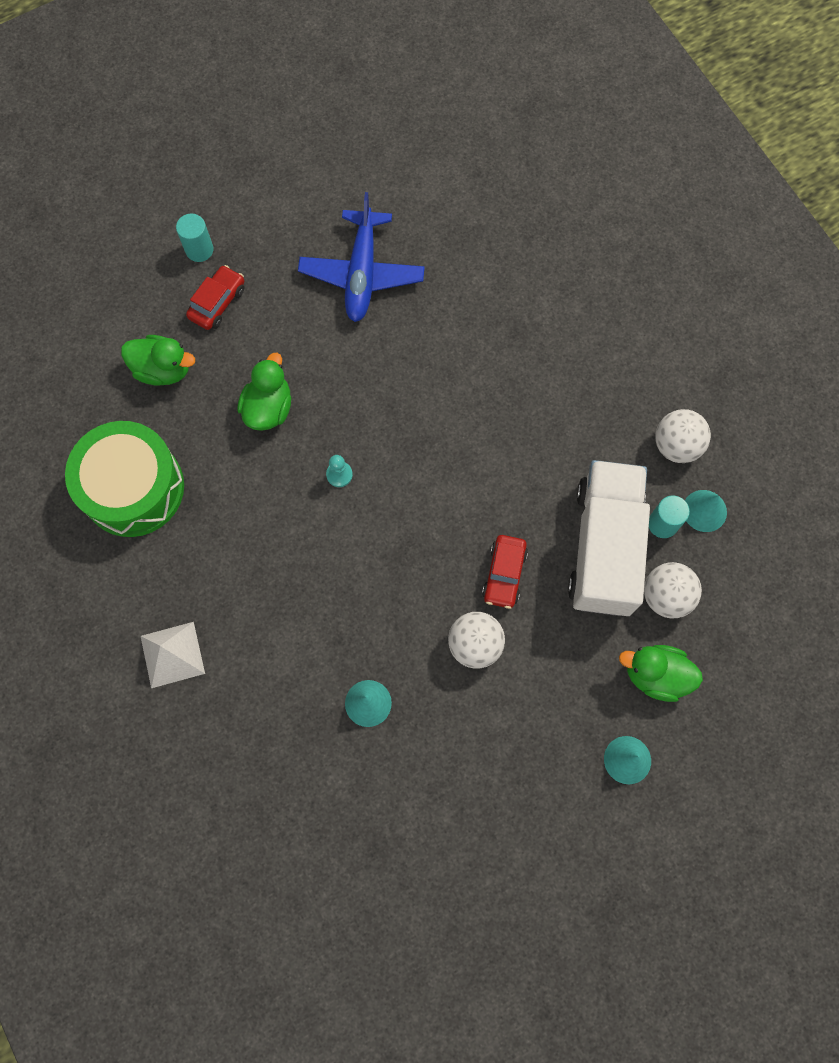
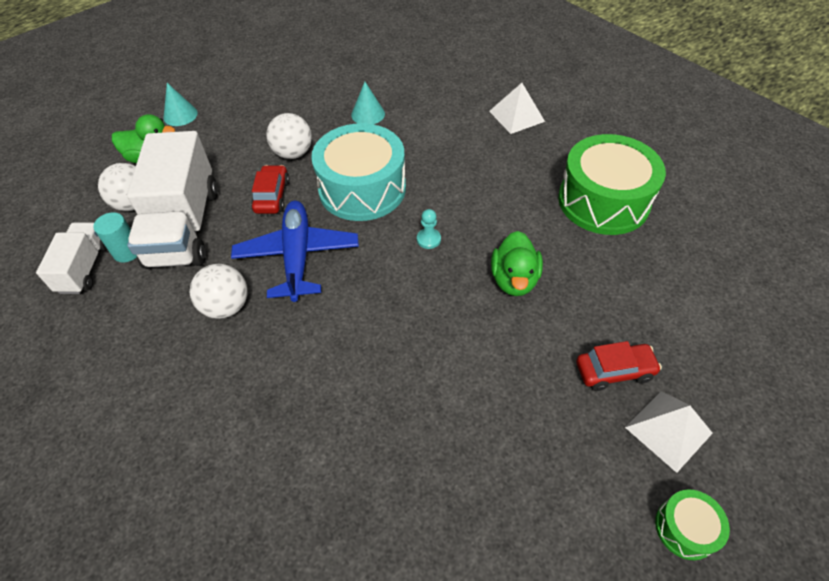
camera: 170 degrees right, 20 degrees down
green duck [121,335,195,385] -> none
turquoise cylinder [176,214,213,262] -> white pyramid [625,391,713,473]
red car [186,265,245,330] -> red car turned 120 degrees counterclockwise [576,341,662,391]
blue plane [298,192,425,322] -> blue plane moved to [231,201,359,302]
white ball [655,409,711,463] -> white ball moved to [190,264,248,319]
turquoise cone [685,490,727,532] -> white truck [36,223,108,294]
none -> turquoise drum [311,123,406,221]
none -> green drum [655,489,730,560]

